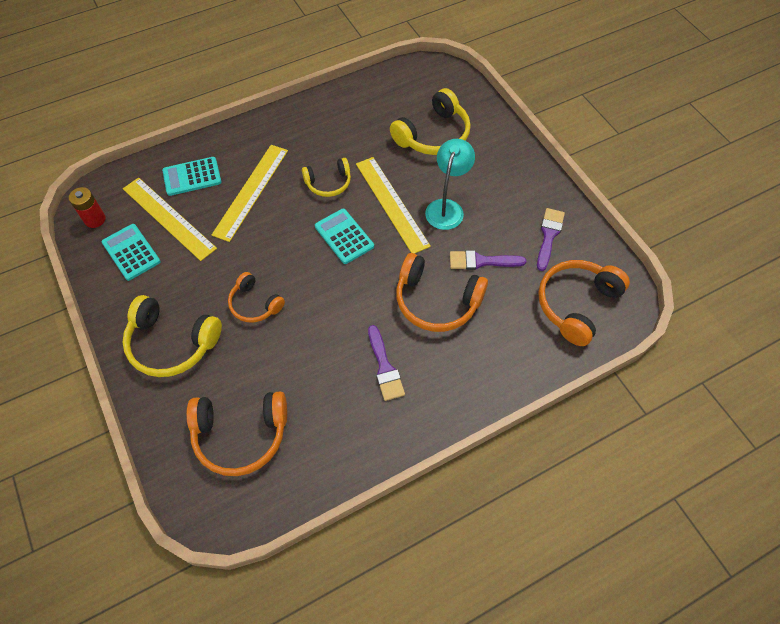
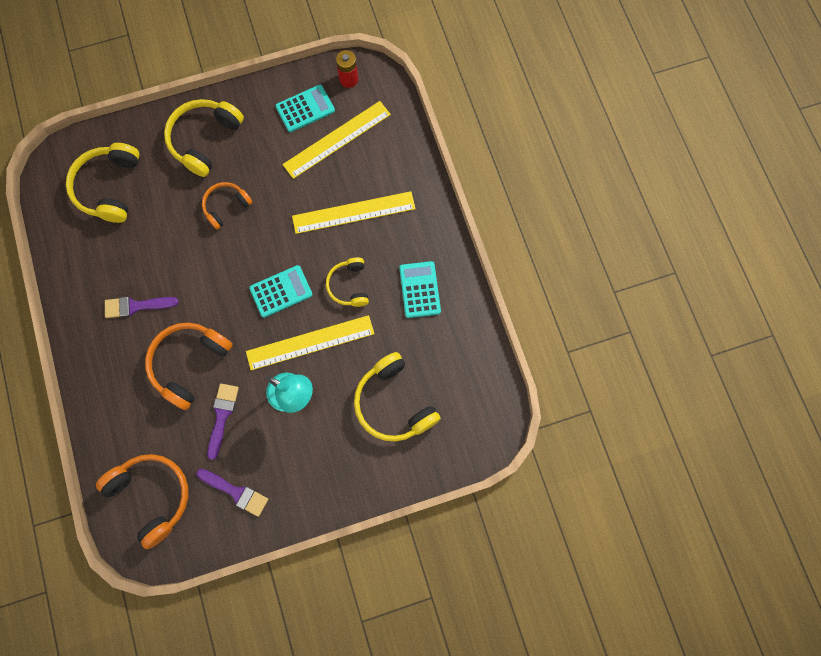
camera: 100 degrees right, 15 degrees up
turquoise calculator [162,157,221,196] -> turquoise calculator moved to [399,261,441,318]
orange headphones [186,391,287,476] -> yellow headphones [66,143,140,223]
yellow ruler [212,145,288,242] -> yellow ruler turned 45 degrees counterclockwise [292,191,416,234]

